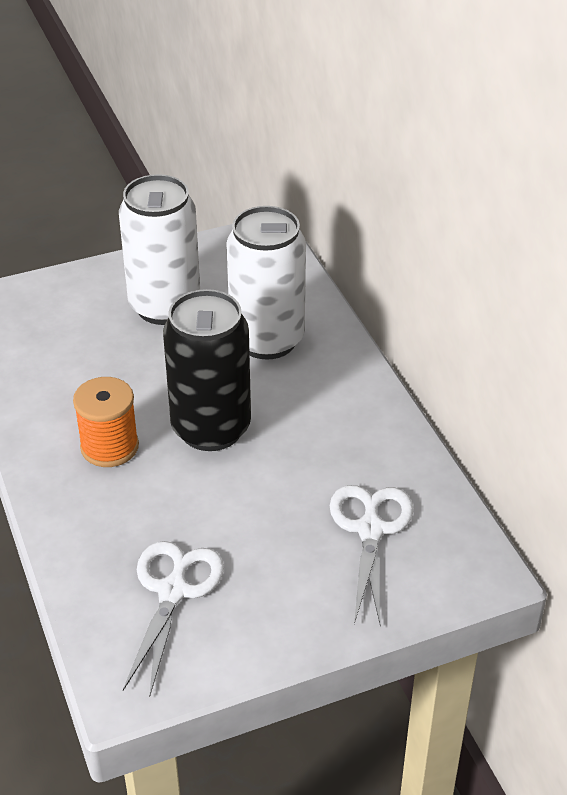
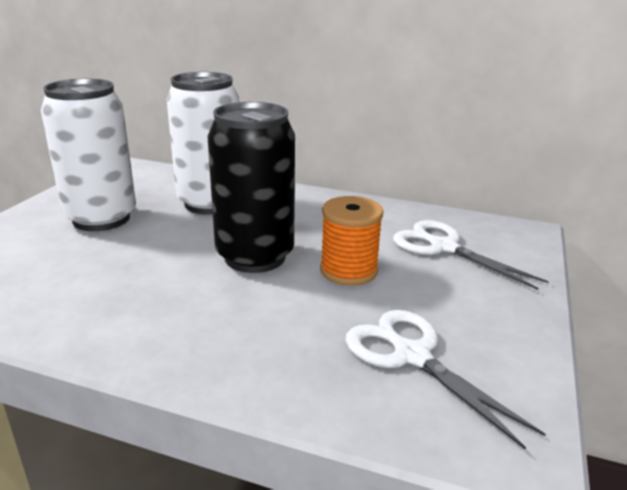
camera: 50 degrees left, 15 degrees down
orange spool [73,377,139,467] -> orange spool moved to [320,196,383,286]

